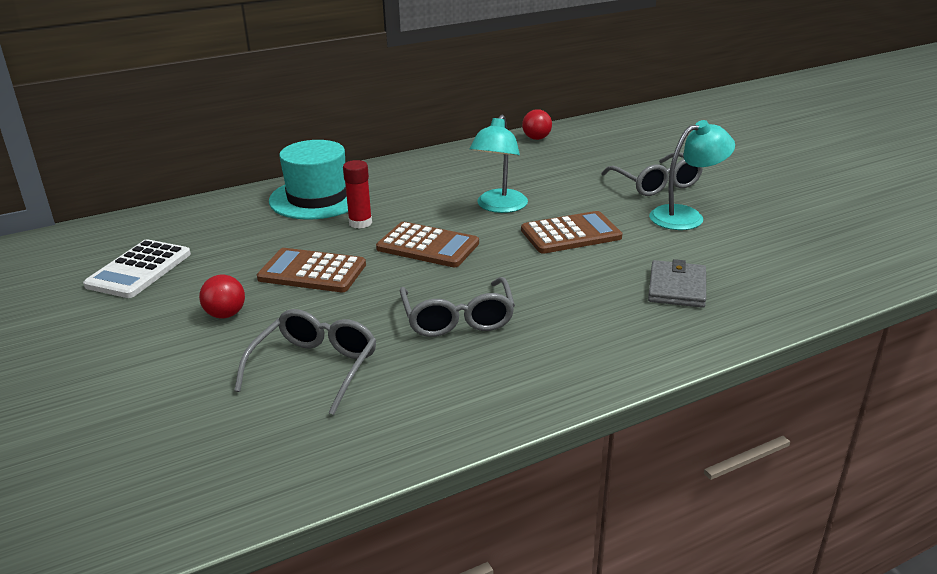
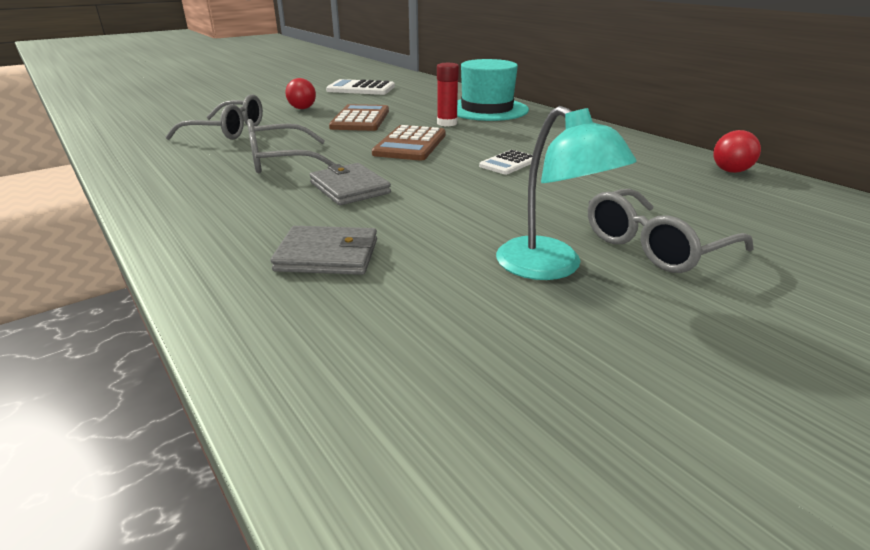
camera: 80 degrees right, 0 degrees up
turquoise lamp [470,115,528,213] -> white calculator [479,150,533,175]
brown calculator [521,211,622,254] -> none
none -> grey wallet [310,163,391,205]

